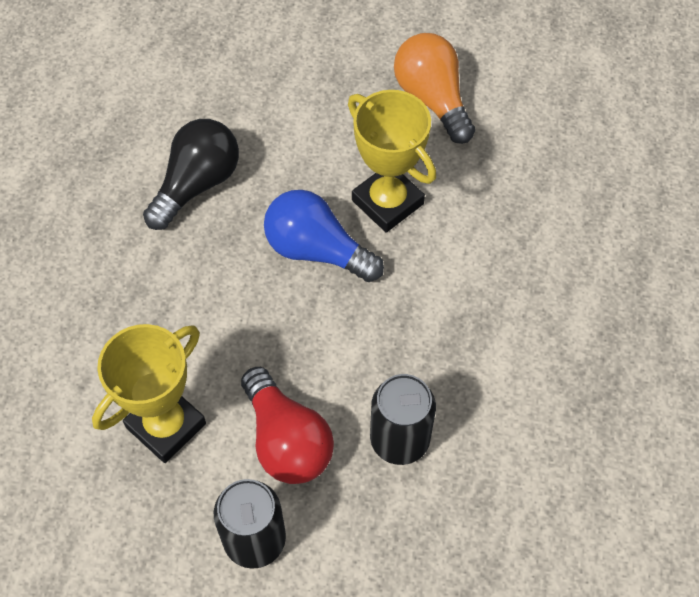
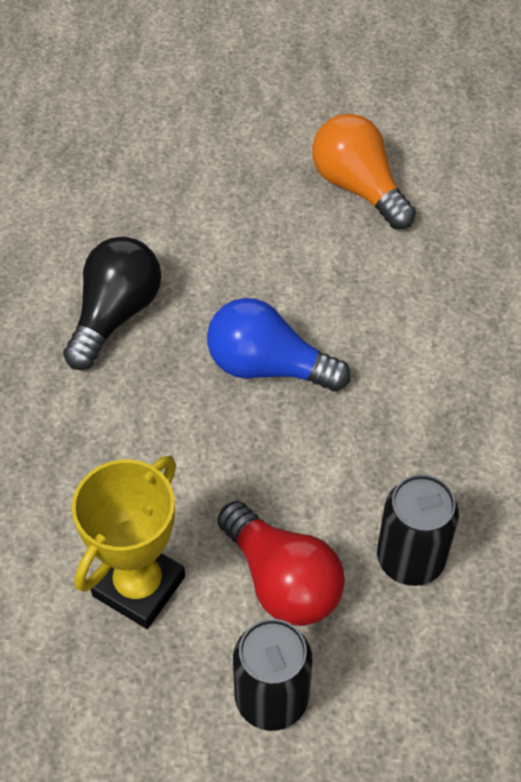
camera: 10 degrees left, 5 degrees down
yellow trophy [348,90,436,233] -> none

